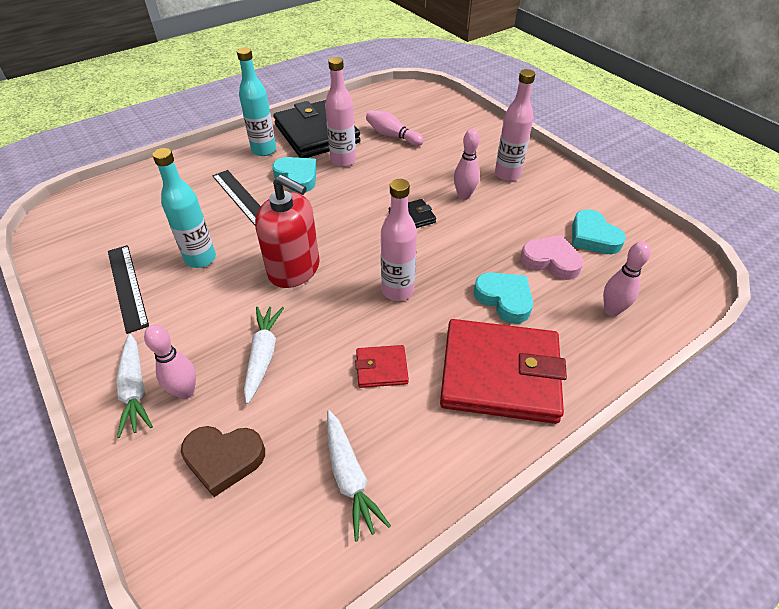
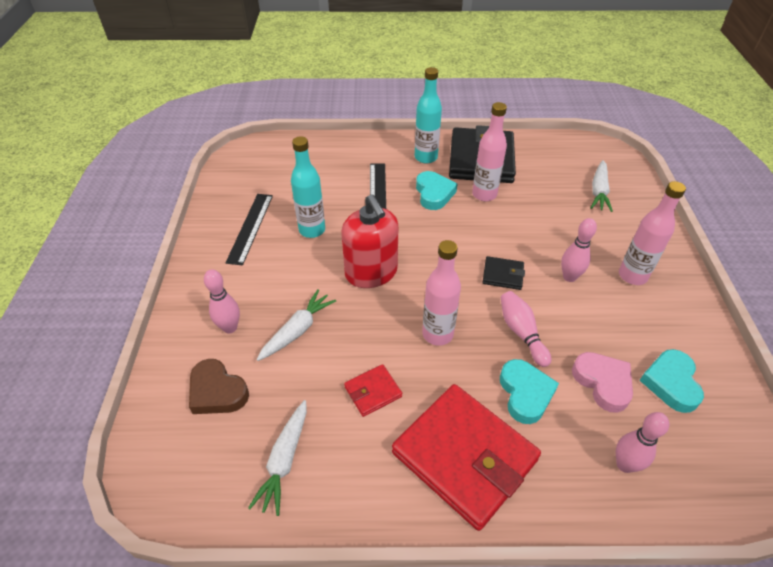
camera: 35 degrees right, 0 degrees up
white carrot [116,334,153,438] -> white carrot moved to [591,160,613,212]
red wallet [355,345,409,388] -> red wallet turned 60 degrees counterclockwise [344,364,402,417]
pink bowling pin [366,110,424,146] -> pink bowling pin moved to [501,291,551,367]

